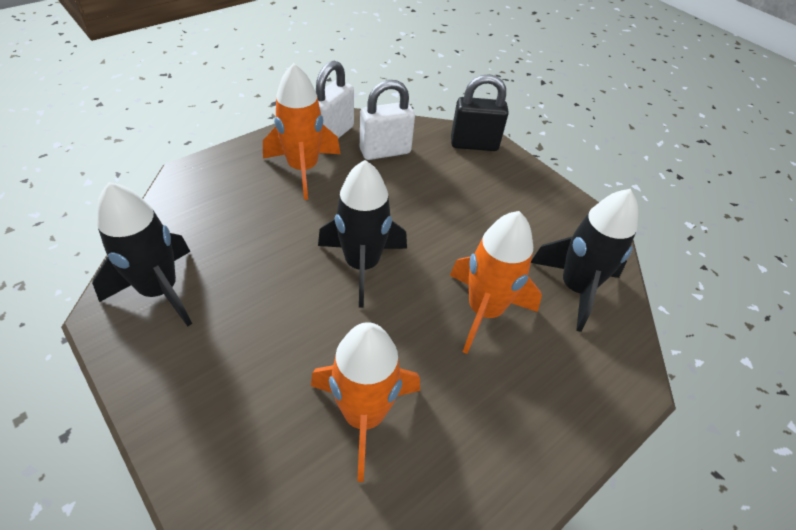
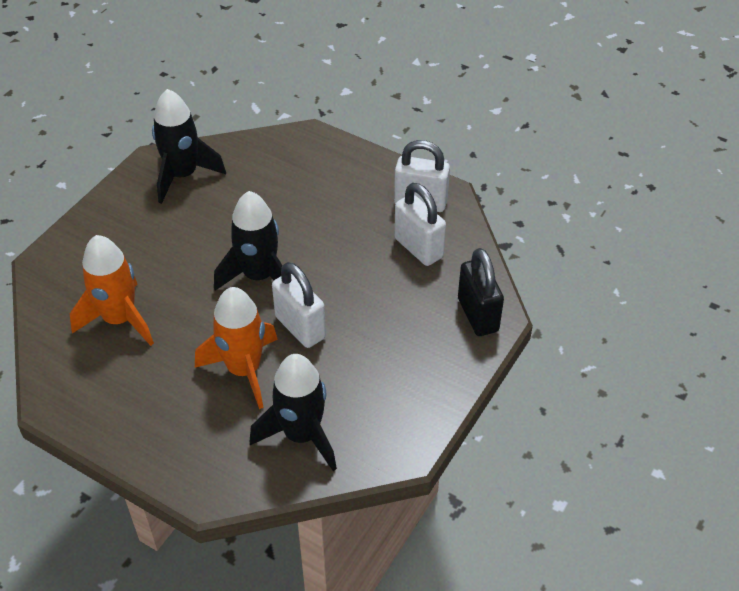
camera: 75 degrees right, 0 degrees up
orange rocket [263,63,340,200] -> none
none -> white padlock [272,262,326,348]

